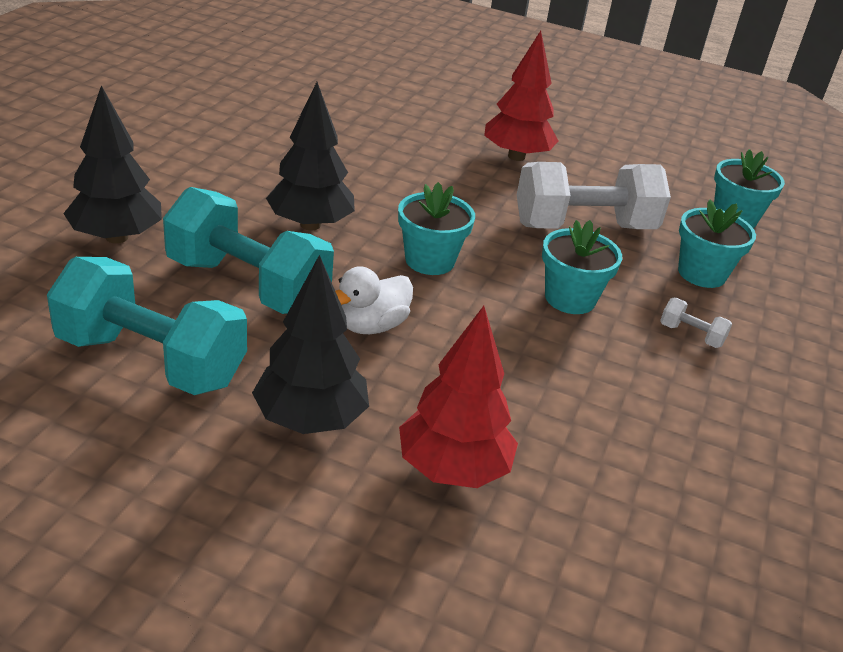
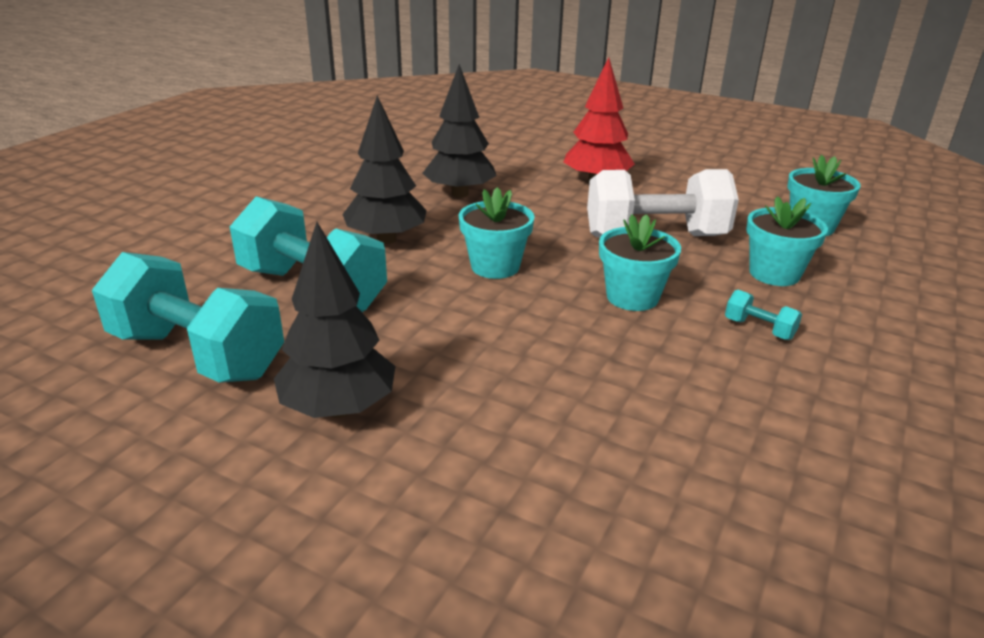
camera: 10 degrees right, 5 degrees down
black tree [63,85,162,244] -> black tree moved to [422,64,497,198]
white duck [335,266,413,334] -> none
red tree [399,306,518,488] -> none
white dumbbell [660,298,732,348] -> turquoise dumbbell [725,290,802,340]

